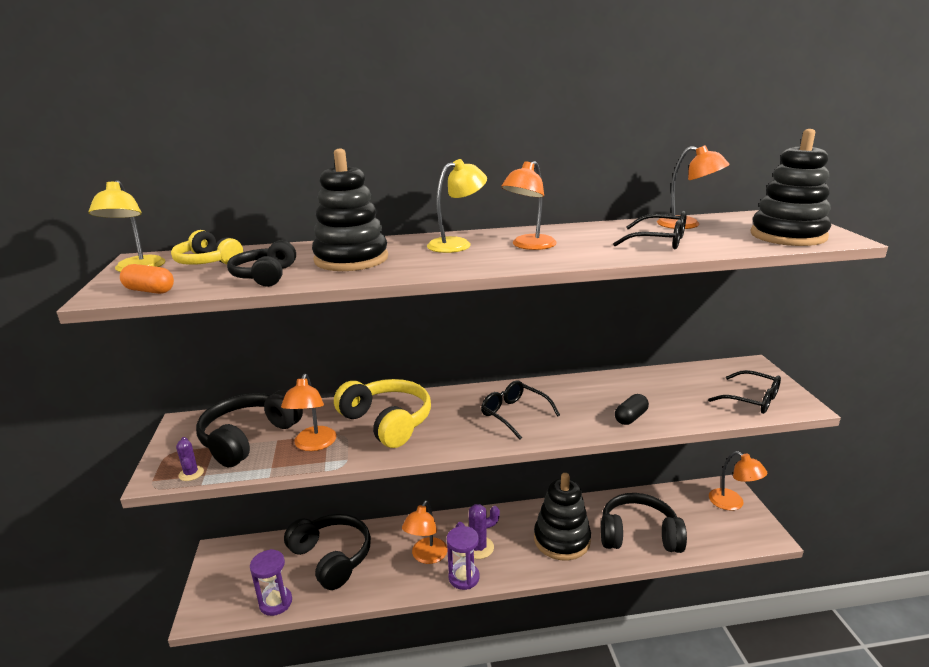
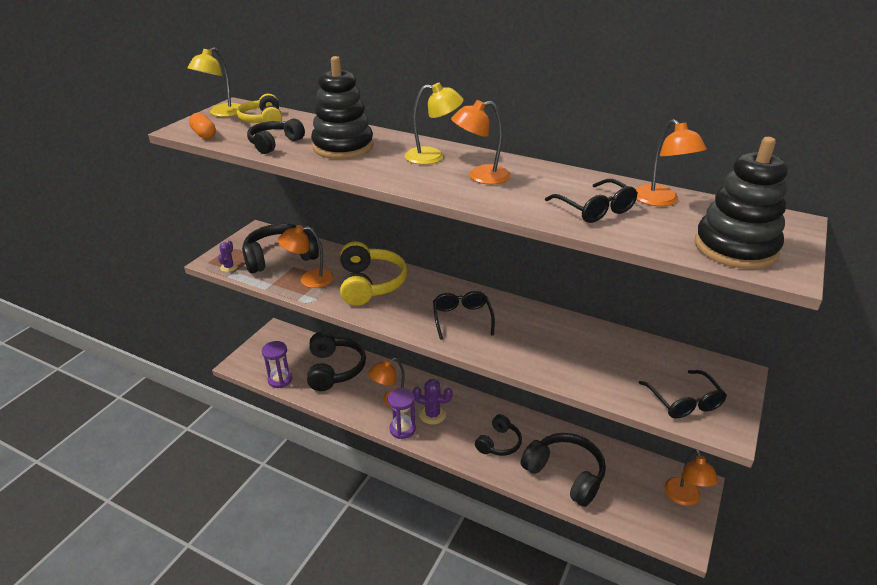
camera: 35 degrees right, 10 degrees up
orange lamp [281,374,337,451] -> orange lamp turned 45 degrees clockwise [278,225,334,288]
black stacking toy [534,473,591,560] -> black headphones [475,414,522,456]
black capsule [615,394,649,425] -> none

